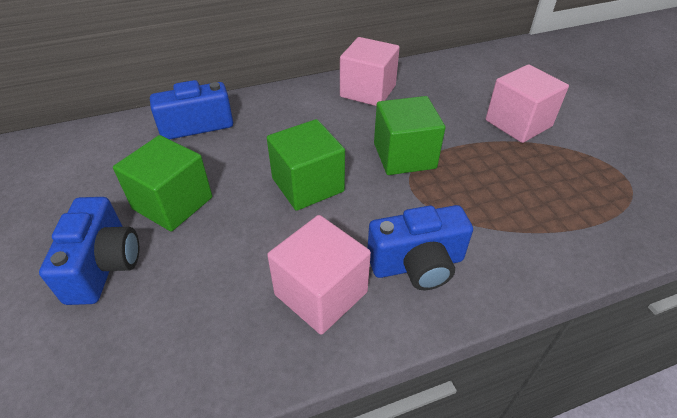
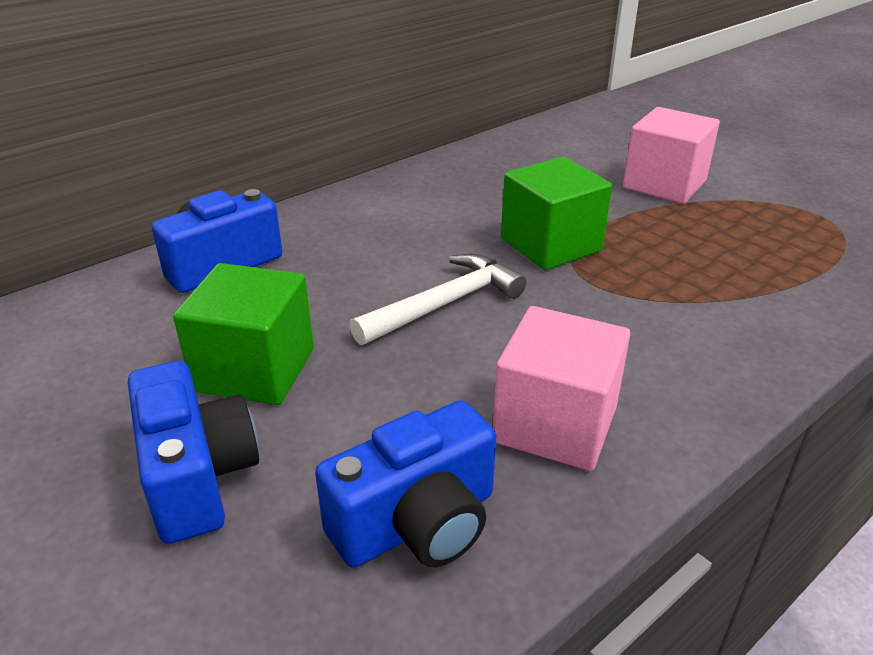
camera: 20 degrees left, 10 degrees down
green cube [267,119,345,211] -> white hammer [349,254,526,345]
pink cube [340,37,400,106] -> none
blue camera [368,205,473,290] -> blue camera moved to [315,400,496,568]

